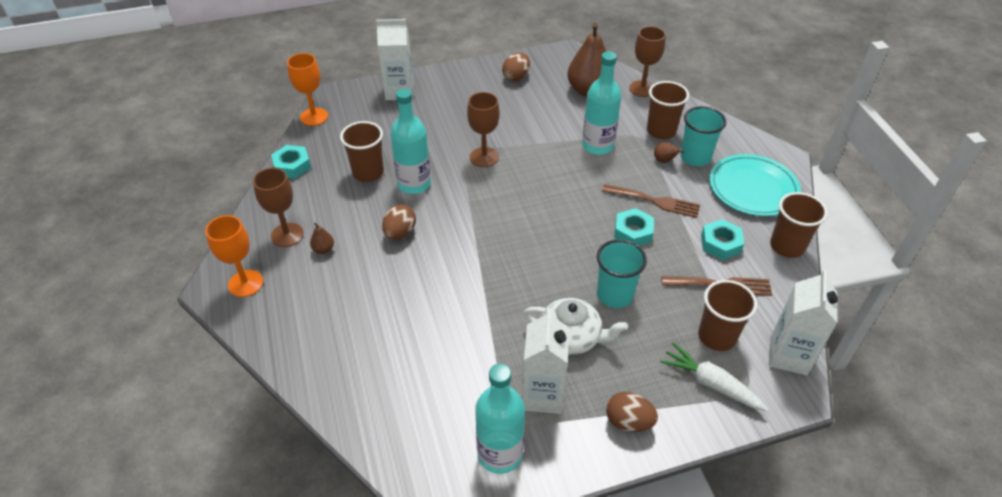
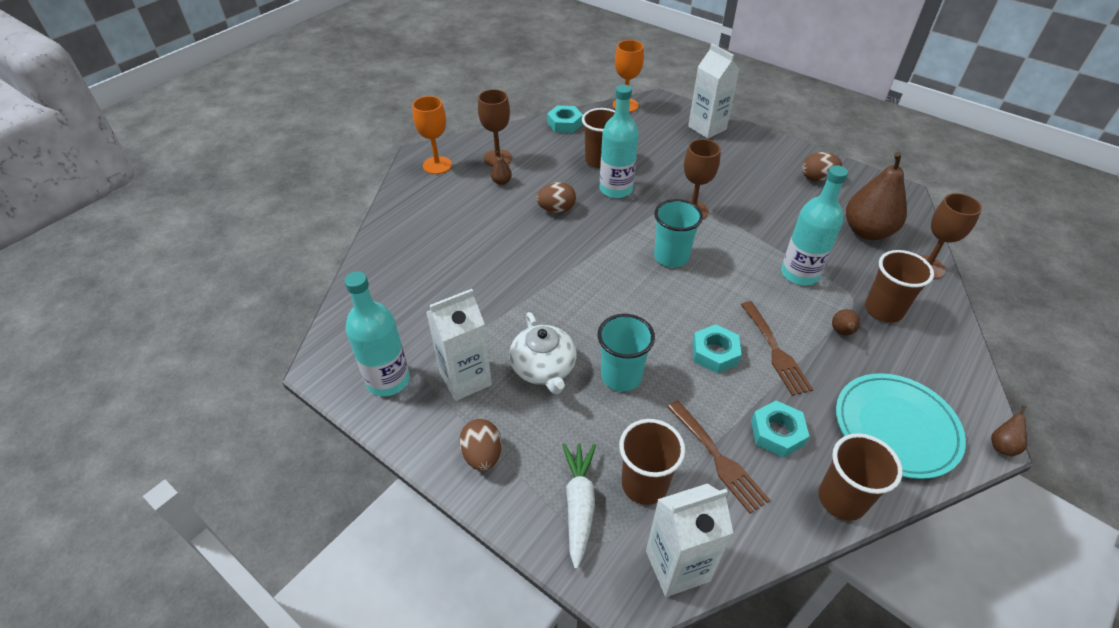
camera: 55 degrees right, 0 degrees up
turquoise cup [680,106,727,166] -> turquoise cup moved to [654,199,703,267]
none -> brown pear [991,405,1027,457]

